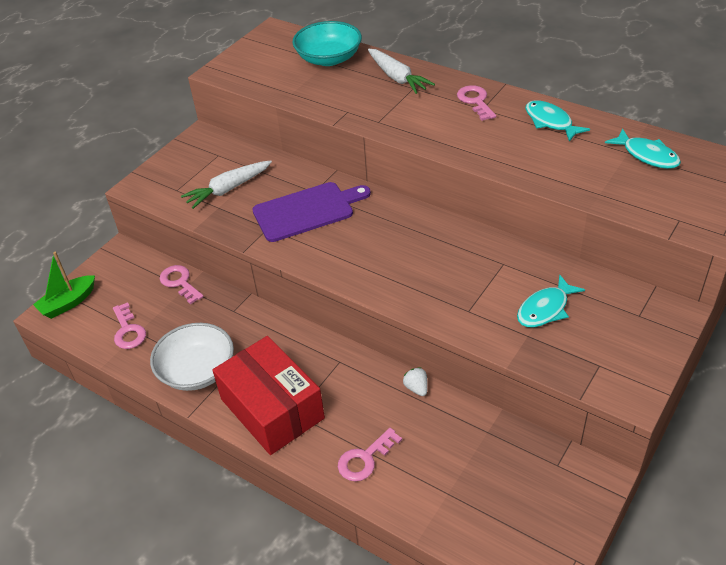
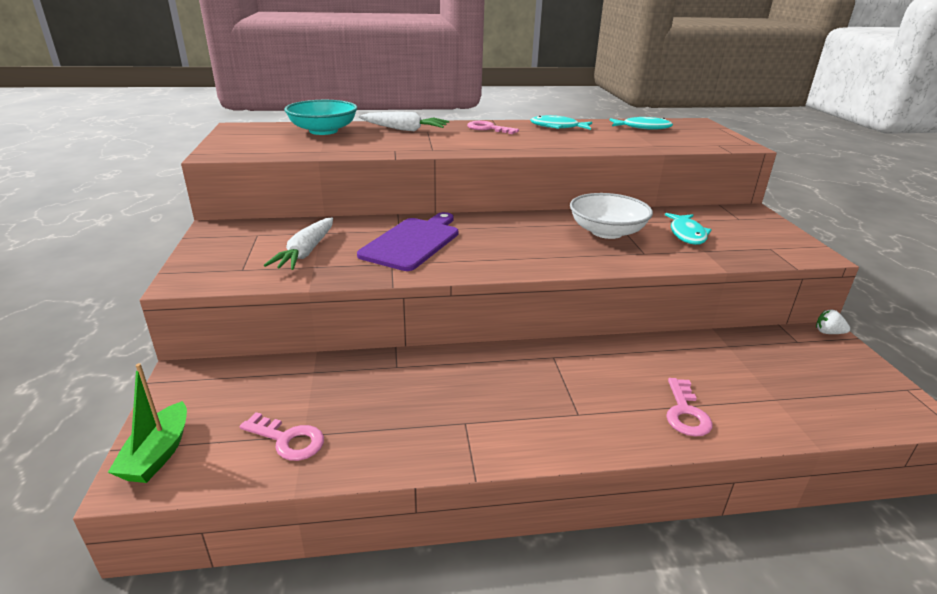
camera: 45 degrees left, 15 degrees down
white bowl [150,323,234,391] -> white bowl moved to [570,193,653,239]
pink key [160,265,204,304] -> none
red box [212,336,325,455] -> none
white strawberry [403,367,428,396] -> white strawberry moved to [816,310,850,334]

